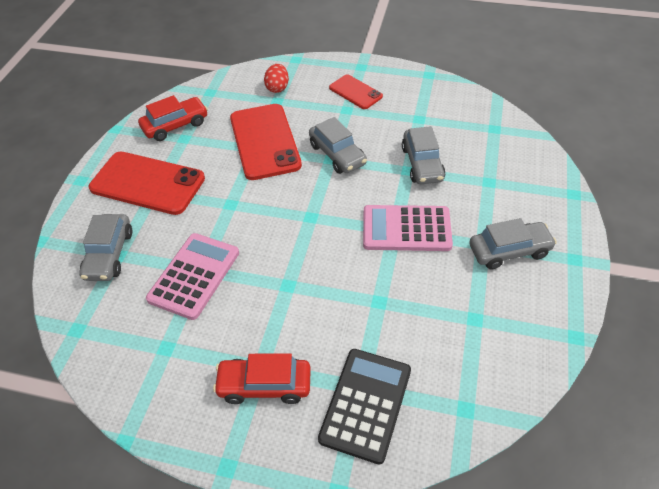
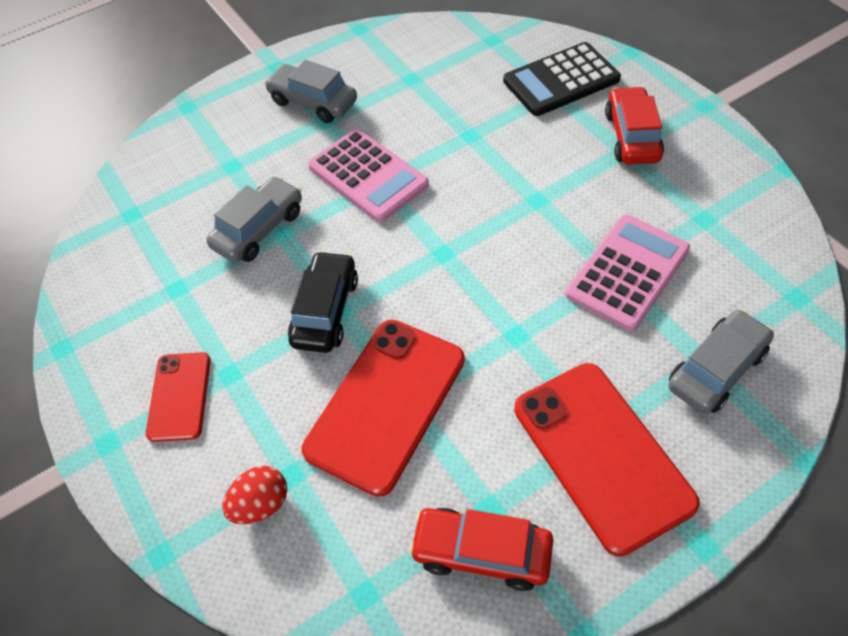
camera: 135 degrees left, 5 degrees up
pink calculator [146,233,239,320] -> pink calculator turned 150 degrees clockwise [565,215,690,331]
red car [213,353,311,404] -> red car turned 135 degrees counterclockwise [605,86,664,165]
grey car [309,117,367,174] -> black car [288,251,358,353]

